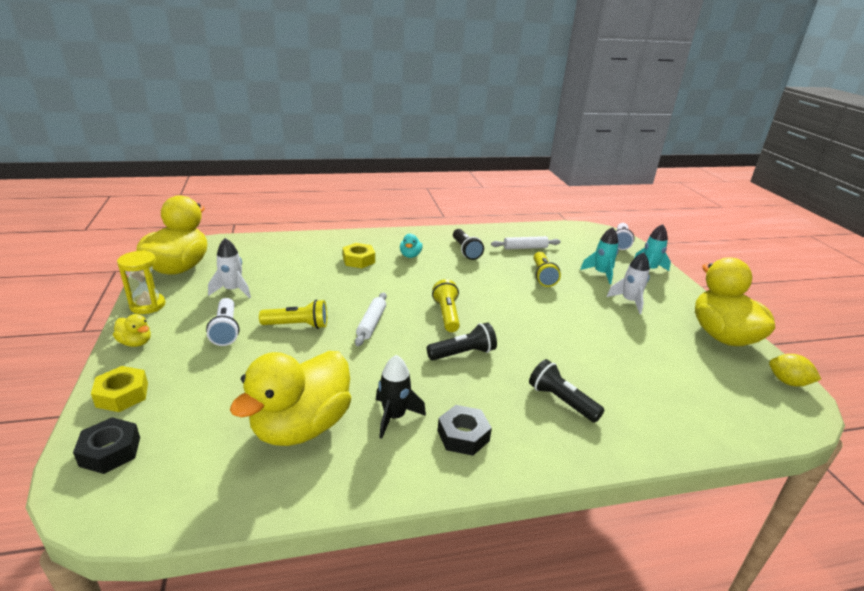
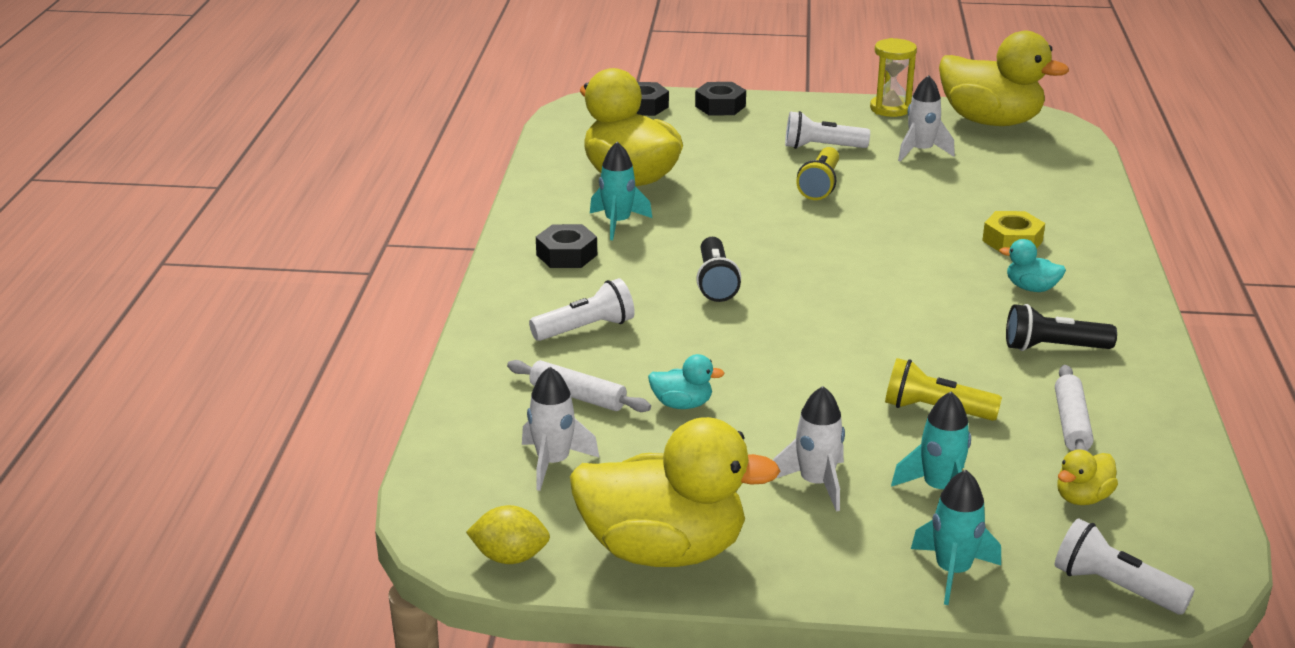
camera: 110 degrees right, 0 degrees up
yellow nut [91,366,148,412] -> black nut [695,82,746,115]
yellow duck [113,314,151,347] -> yellow duck moved to [1057,449,1118,505]
white rolling pin [355,292,387,346] -> white rolling pin moved to [507,360,651,412]
black rocket [376,355,426,439] -> turquoise rocket [590,142,652,240]
yellow flashlight [432,279,460,332] -> none
black flashlight [529,359,605,423] -> white flashlight [529,278,635,341]
yellow lemon [769,354,821,387] -> yellow lemon turned 45 degrees clockwise [466,505,550,564]
none -> white rocket [522,367,600,491]
none -> turquoise duck [648,354,725,409]

